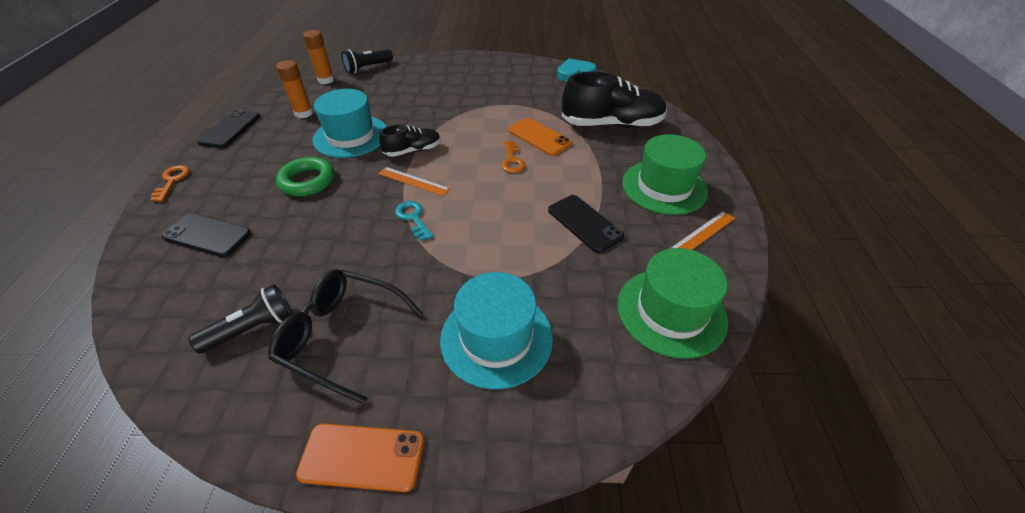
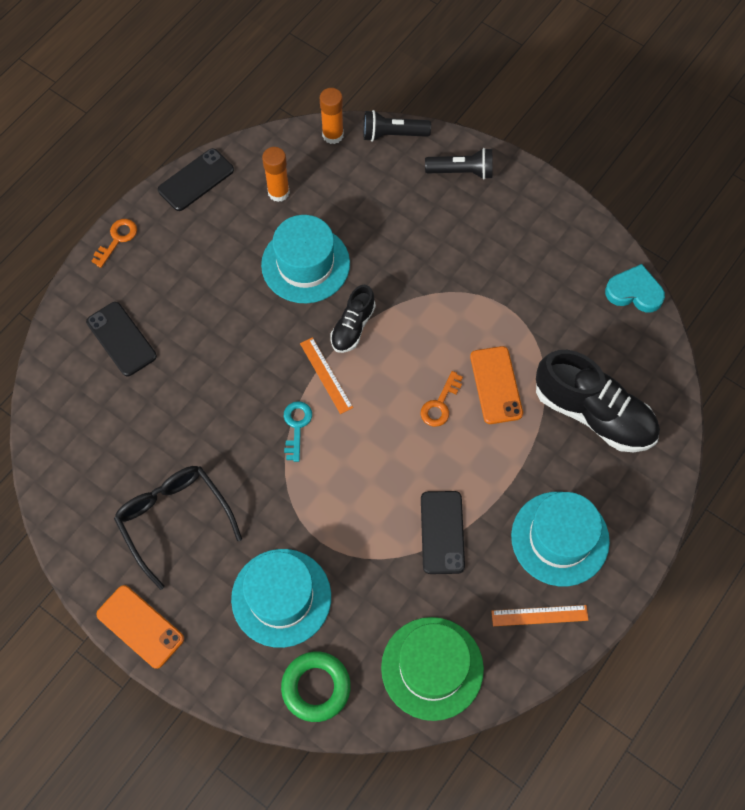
camera: 35 degrees right, 20 degrees up
black flashlight [189,285,293,353] -> black flashlight moved to [425,148,492,180]
green ring [276,157,334,196] -> green ring moved to [281,651,351,722]
black shoe [379,124,441,157] -> black shoe turned 105 degrees clockwise [330,285,376,353]
green hat [622,134,708,215] -> turquoise hat [511,492,610,586]

